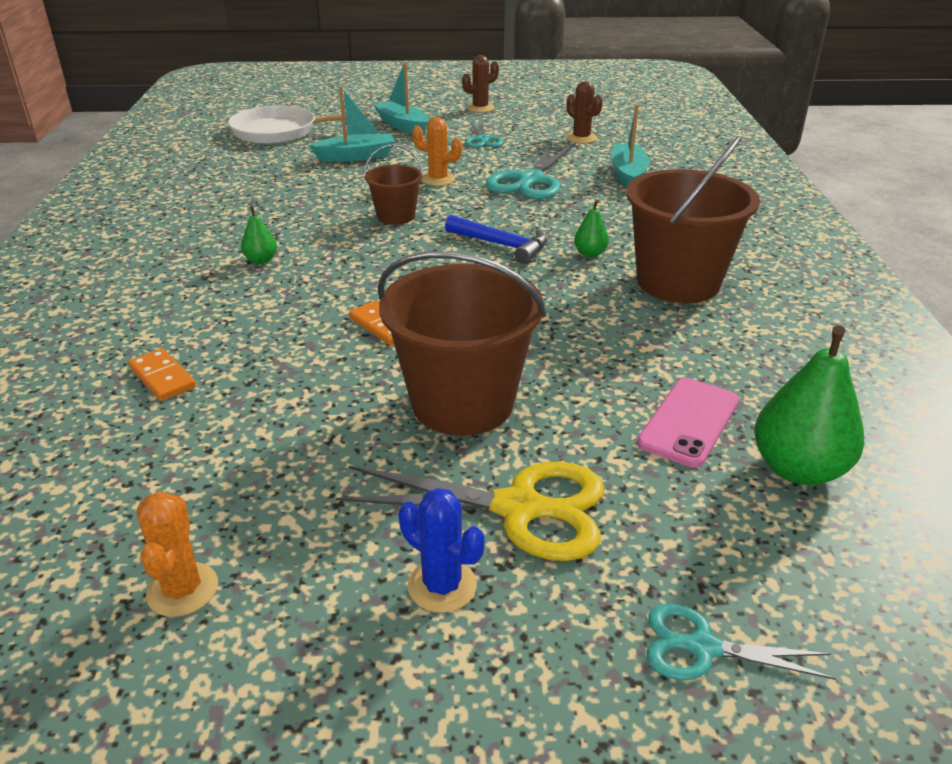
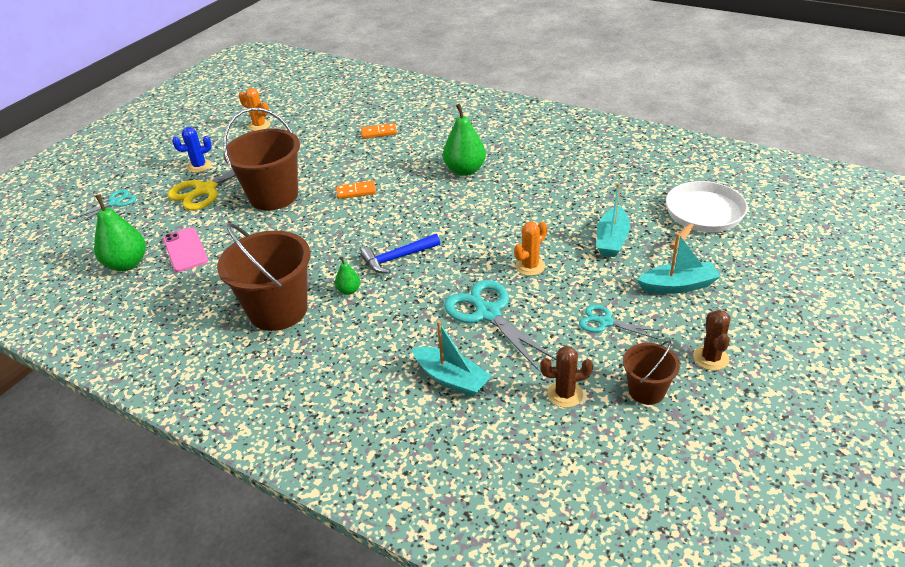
camera: 125 degrees right, 5 degrees up
green pear [241,206,277,264] -> green pear [443,104,486,176], size x2.02
brown bucket [364,144,424,225] -> brown bucket moved to [623,340,680,405]

